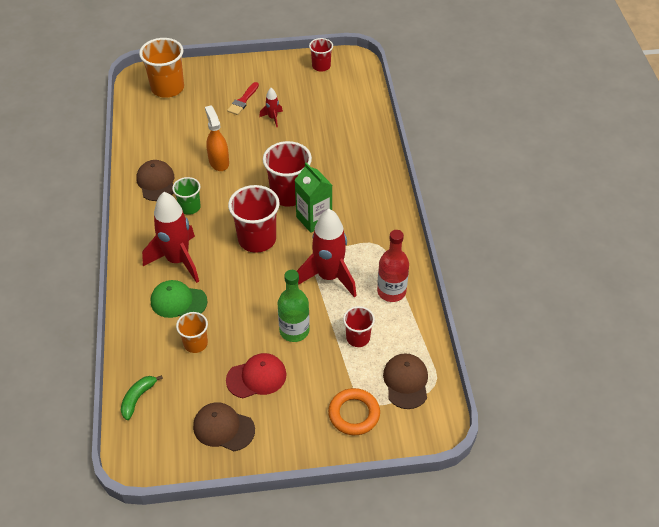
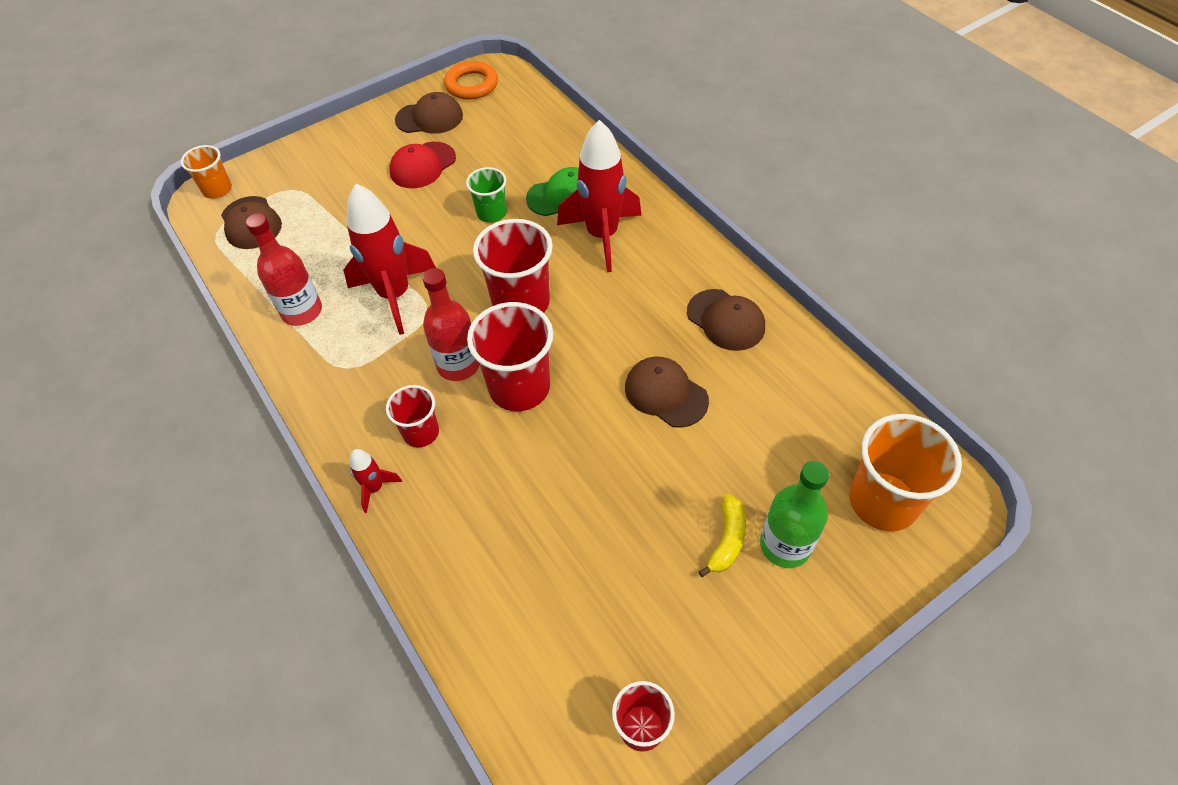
camera: 155 degrees right, 5 degrees up
green banana [121,375,163,420] -> none
green cup [172,177,201,215] -> green cup moved to [466,167,507,223]
orange cup [176,312,208,353] -> orange cup moved to [181,145,232,199]
orange spray bottle [205,105,229,171] -> brown cap [625,357,709,428]
red brush [227,82,259,115] -> yellow banana [698,494,746,577]
red rocket [259,88,283,127] -> red rocket moved to [350,449,402,513]
green bottle [277,270,310,342] -> green bottle moved to [760,461,829,568]
green carton [295,163,332,233] -> red bottle [422,268,480,381]
orange ring [328,388,380,435] -> orange ring moved to [444,61,498,99]
red cup [343,306,375,347] -> red cup moved to [386,385,439,448]

